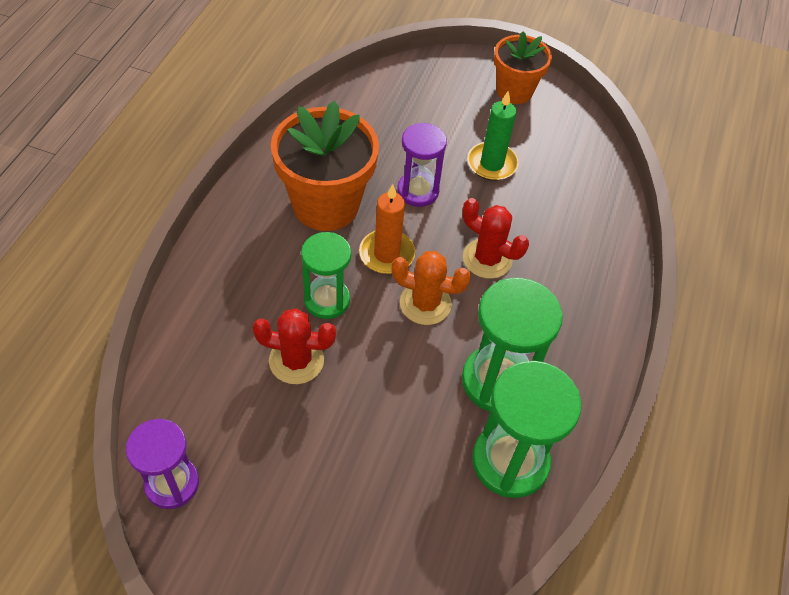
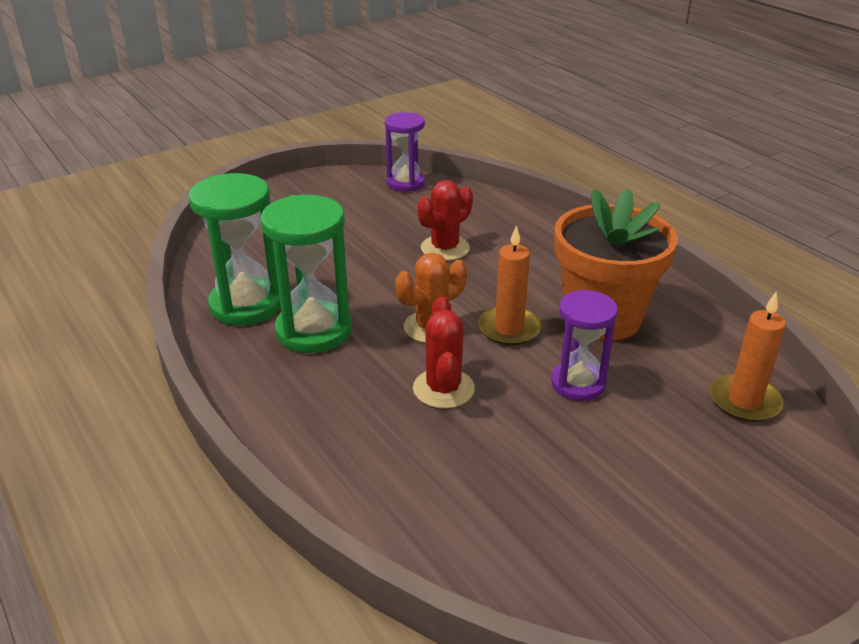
camera: 130 degrees right, 20 degrees down
green hourglass [301,232,351,319] -> none
red cactus [463,198,529,279] -> red cactus turned 75 degrees counterclockwise [413,297,475,409]
green candle [467,91,519,181] -> none
orange flower pot [494,31,552,104] -> none
none -> orange candle [710,292,786,422]

